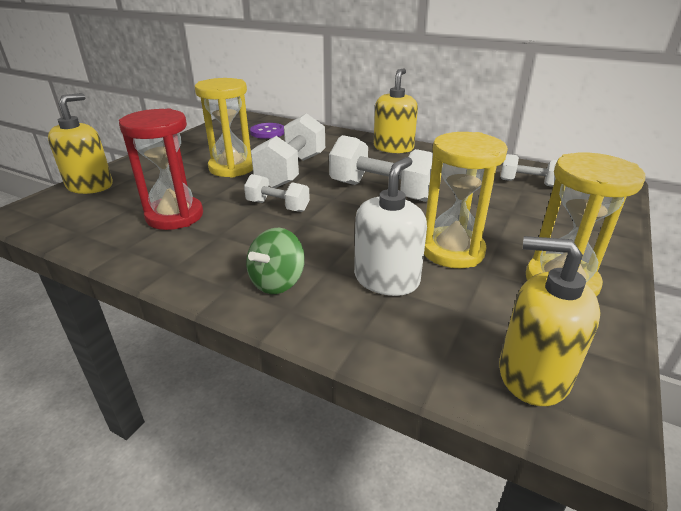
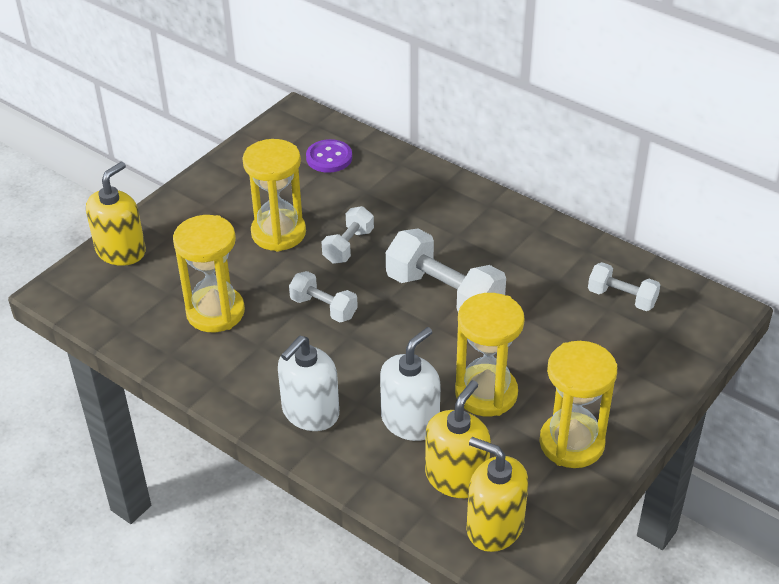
camera: 10 degrees right, 10 degrees up
red hourglass [119,108,203,230] -> yellow hourglass [173,215,245,332]
green spinning top [246,228,305,294] -> white soap dispenser [278,336,339,431]
white dumbbell [251,113,325,188] -> white dumbbell [322,206,374,264], size x0.56
yellow soap dispenser [374,68,418,153] -> yellow soap dispenser moved to [425,380,491,498]

